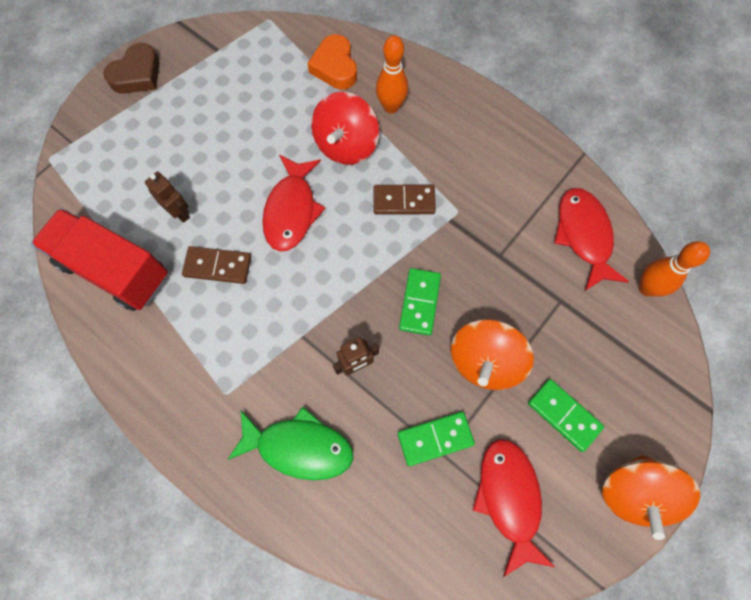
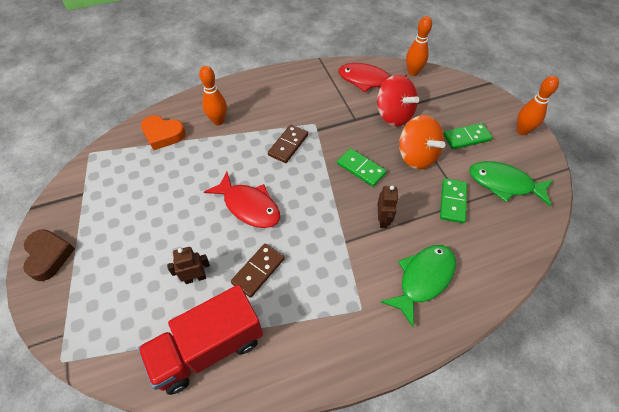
camera: 60 degrees left, 15 degrees down
red spinning top [311,92,379,165] -> red spinning top moved to [377,75,419,126]
red fish [472,439,555,577] -> green fish [469,161,553,206]
orange spinning top [602,455,700,540] -> orange bowling pin [517,76,559,135]

